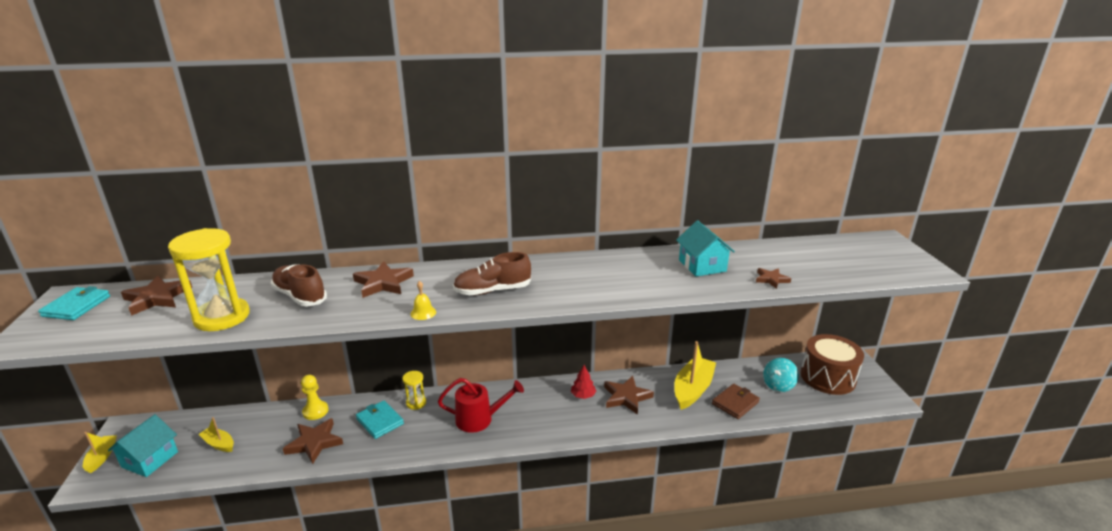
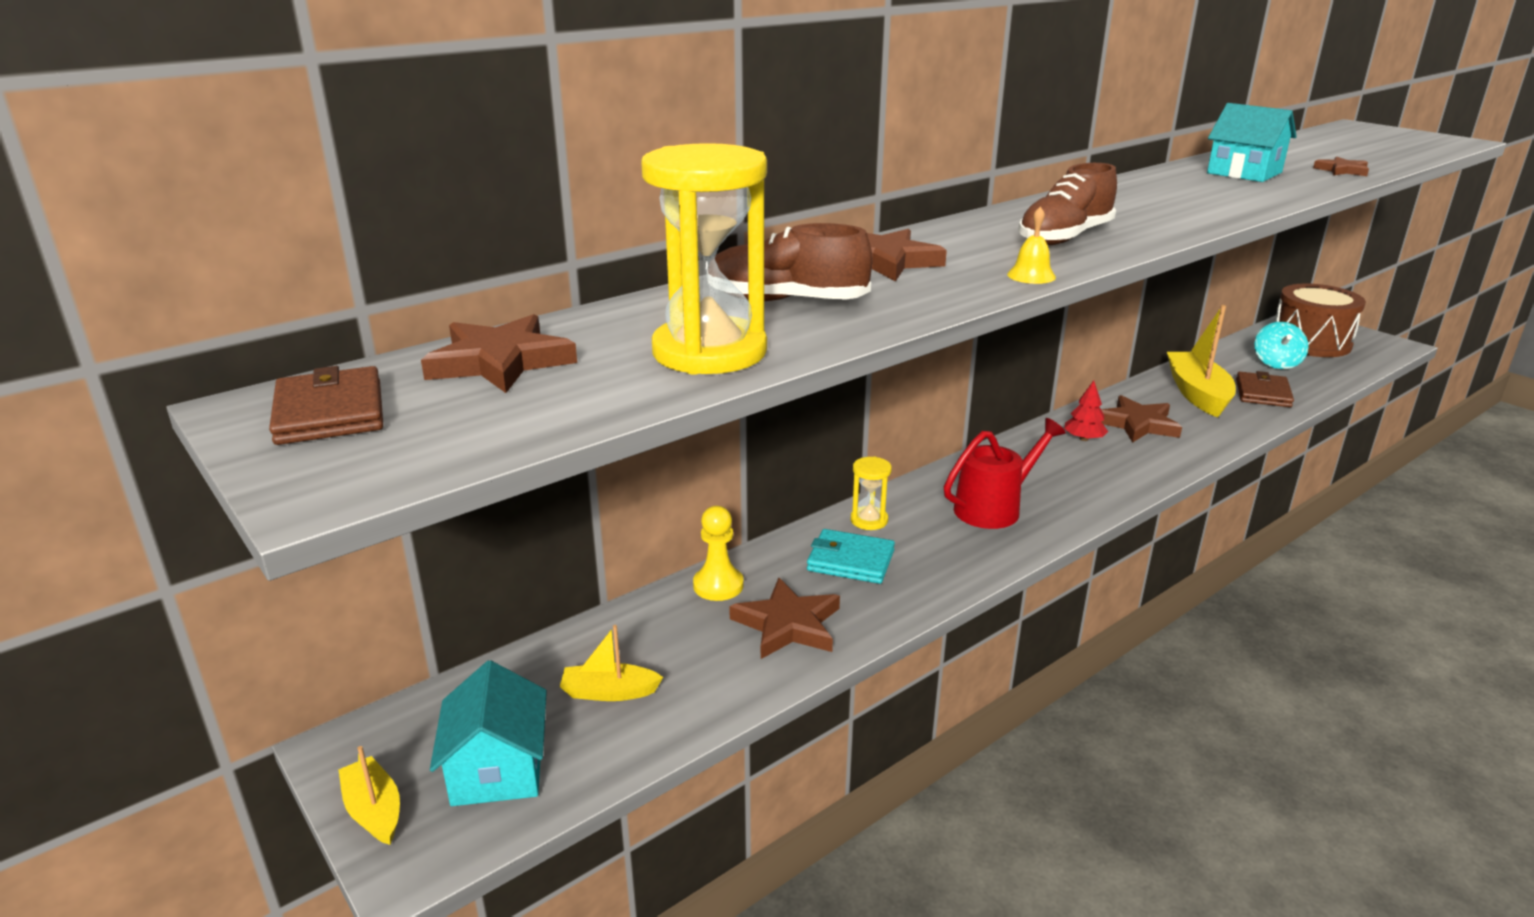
camera: 30 degrees left, 0 degrees up
turquoise wallet [38,286,110,320] -> brown wallet [269,366,383,445]

